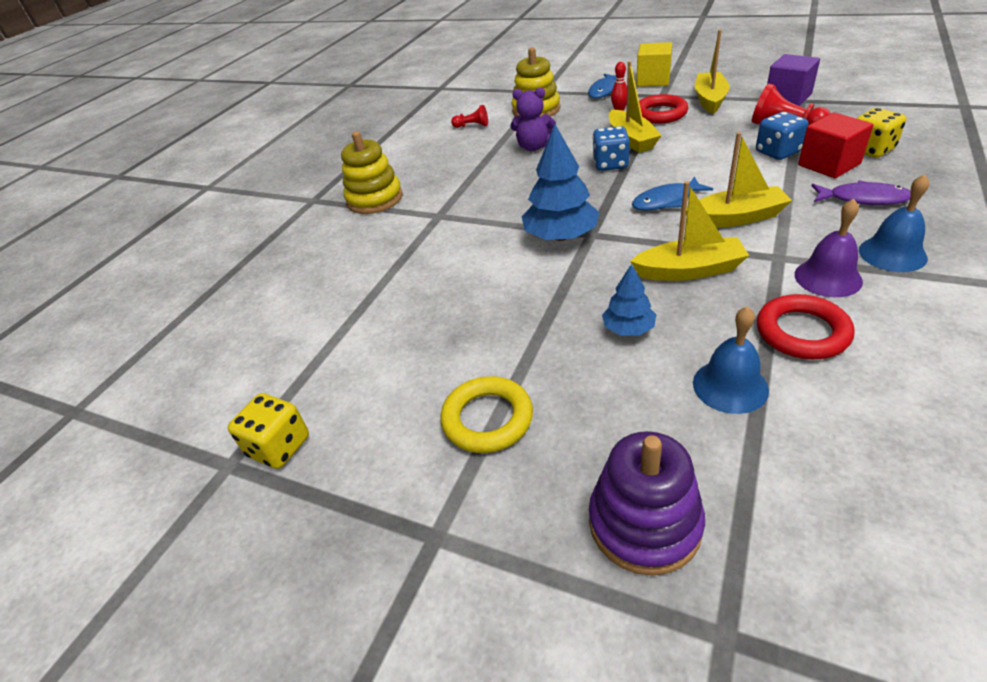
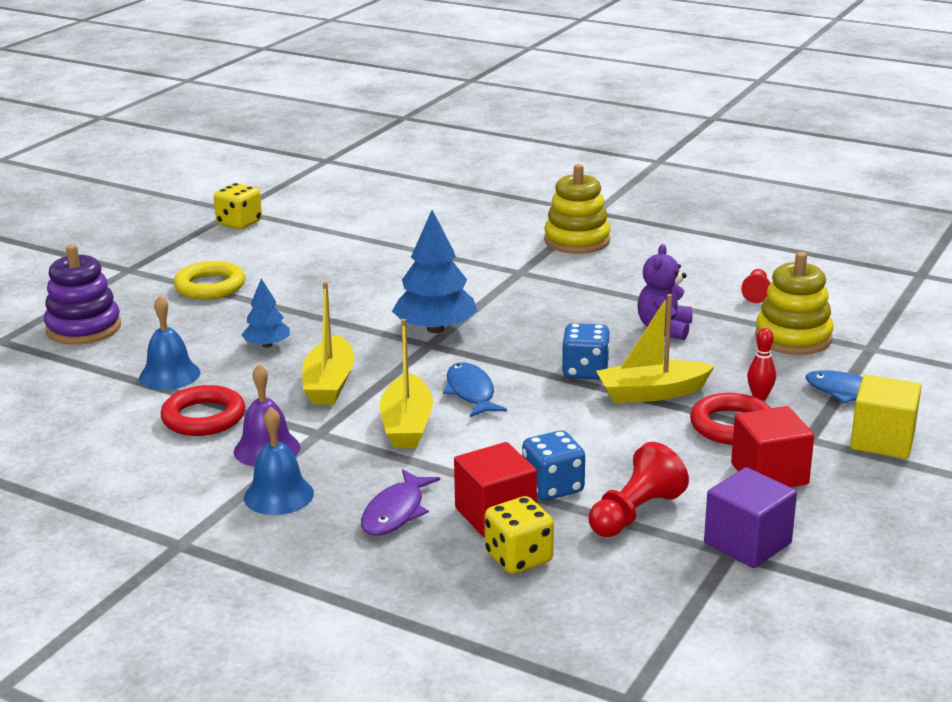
camera: 90 degrees right, 15 degrees down
yellow boat [695,30,730,114] -> red cube [731,406,814,487]

